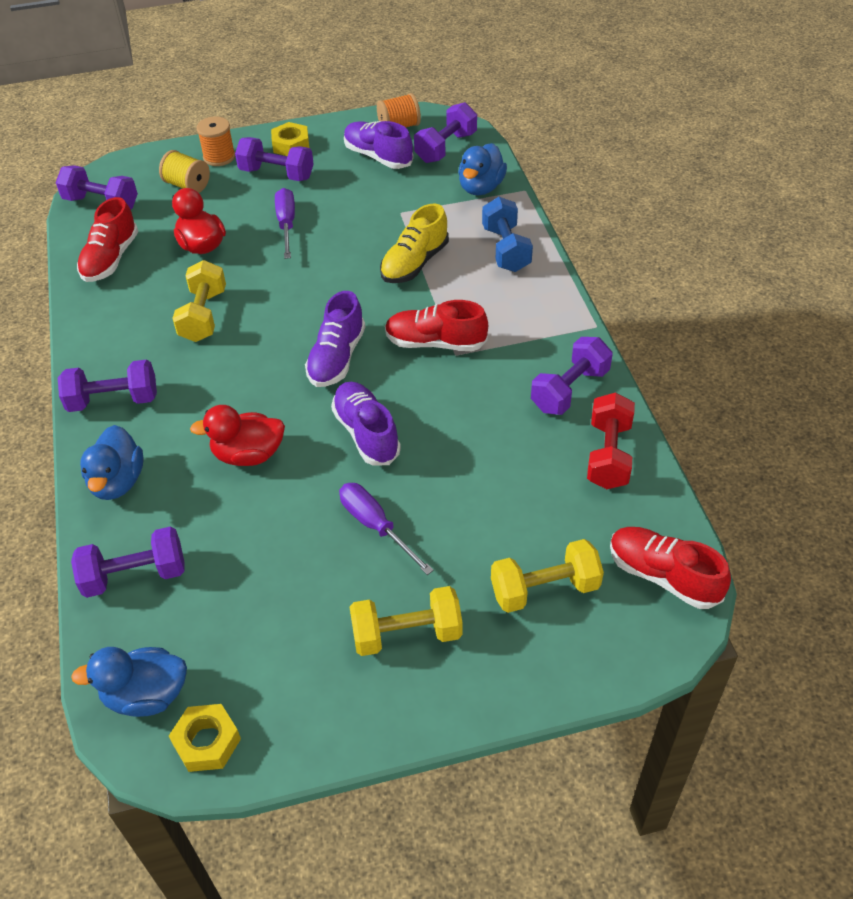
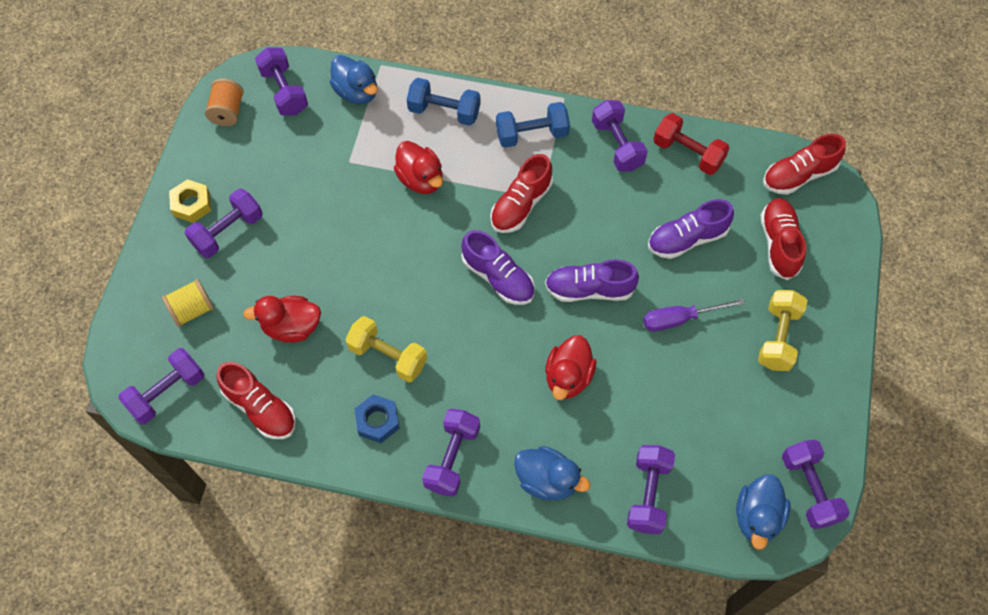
camera: 65 degrees left, 15 degrees up
yellow nut [169,704,241,772] -> purple dumbbell [782,440,850,529]
orange spool [196,116,235,166] -> none
purple screwdriver [275,188,295,259] -> none
purple shoe [344,121,413,169] -> purple shoe moved to [648,199,734,259]
yellow shoe [380,204,449,283] -> red duck [394,141,443,194]
yellow dumbbell [491,539,604,613] -> red shoe [760,198,806,280]
none -> blue nut [354,394,400,443]
none -> blue dumbbell [496,102,570,148]

